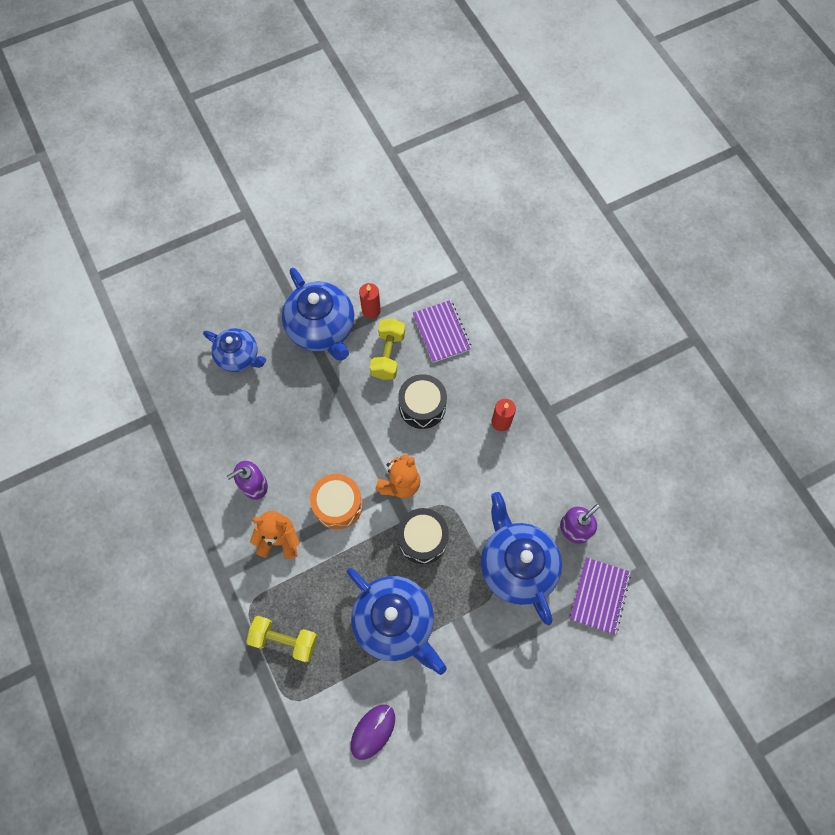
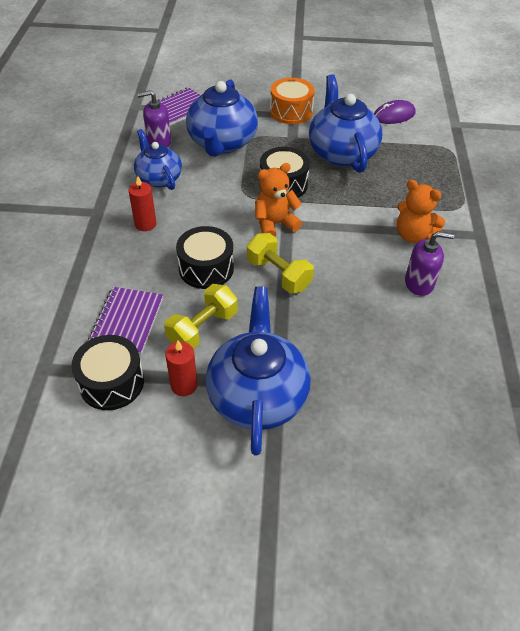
camera: 150 degrees left, 20 degrees down
blue teapot [203,328,266,372] -> blue teapot moved to [134,129,182,190]
yellow dumbbell [246,616,318,662] -> yellow dumbbell moved to [247,233,314,293]
orange drum [310,474,363,529] -> orange drum moved to [270,78,315,124]
none -> black drum [71,335,144,410]

